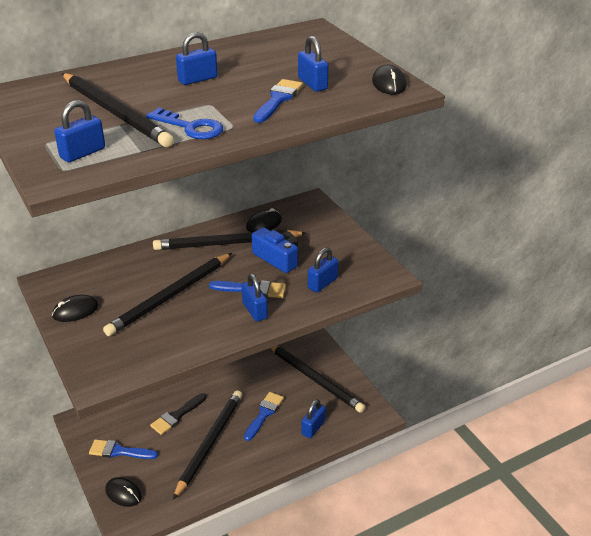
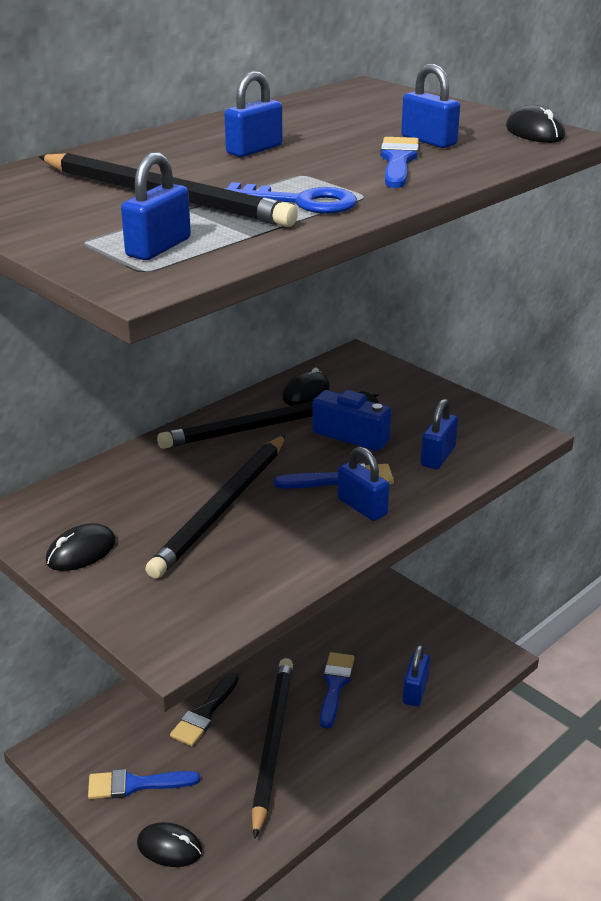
camera: 15 degrees left, 5 degrees down
black pencil [270,346,365,413] -> none

